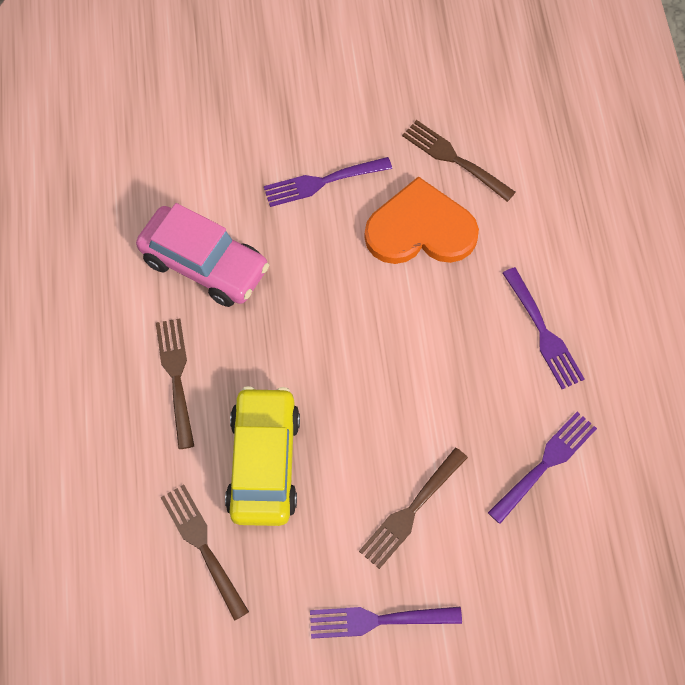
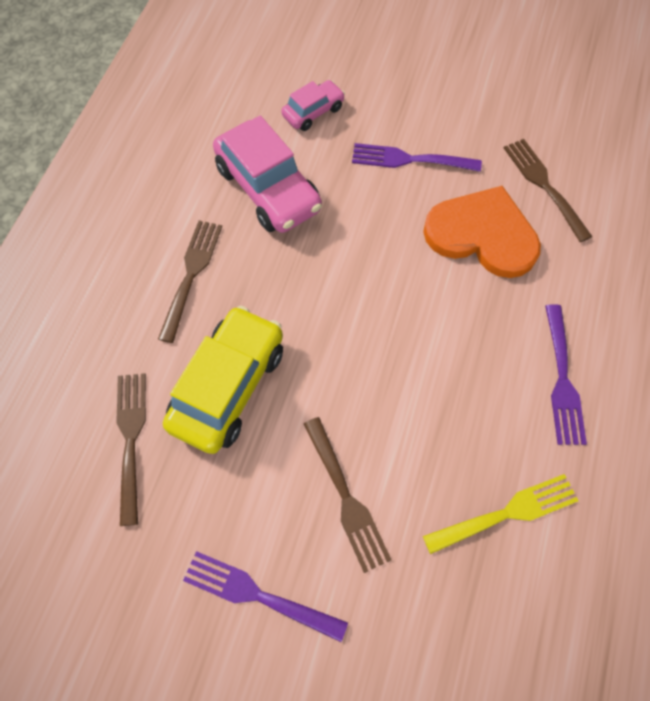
camera: 25 degrees right, 0 degrees up
brown fork [359,448,468,569] -> brown fork turned 90 degrees counterclockwise [304,417,391,573]
purple fork [488,412,597,524] -> yellow fork [423,474,579,554]
none -> pink car [281,80,345,131]

